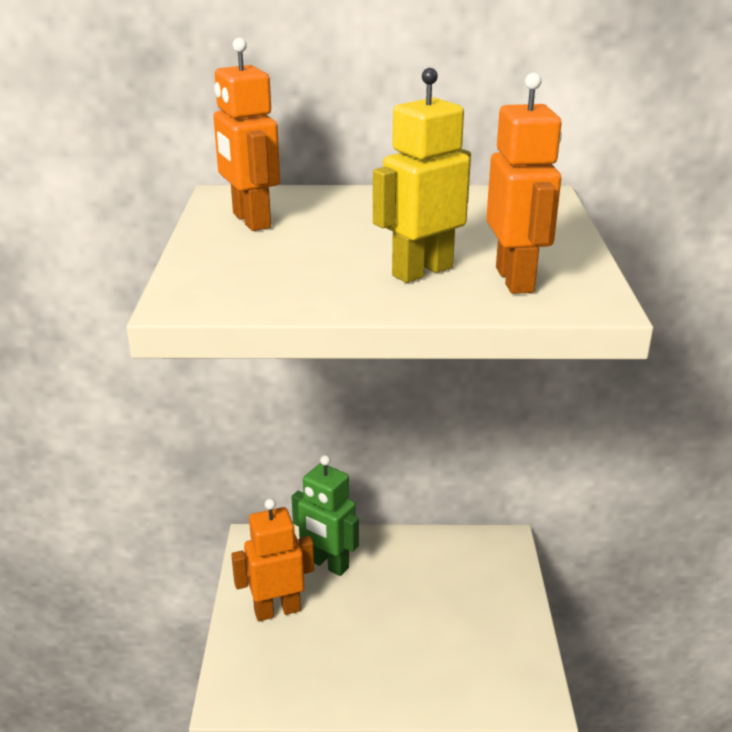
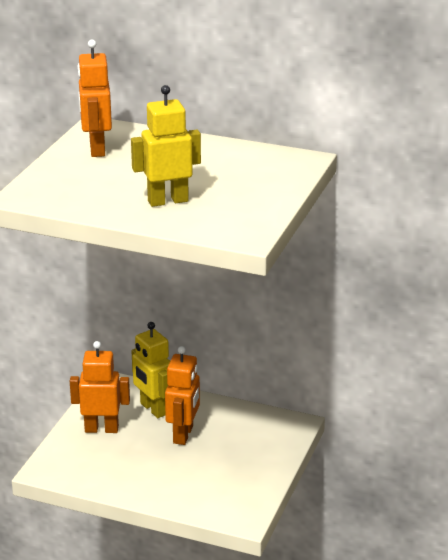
camera: 20 degrees right, 0 degrees up
green robot [291,455,359,576] -> yellow robot [132,322,170,418]
orange robot [486,73,562,294] -> orange robot moved to [165,346,200,445]

